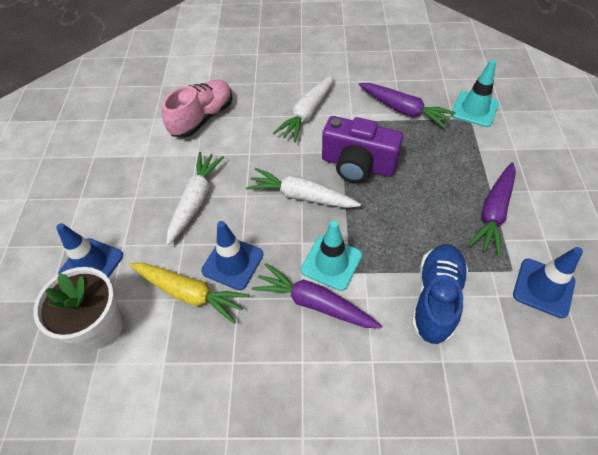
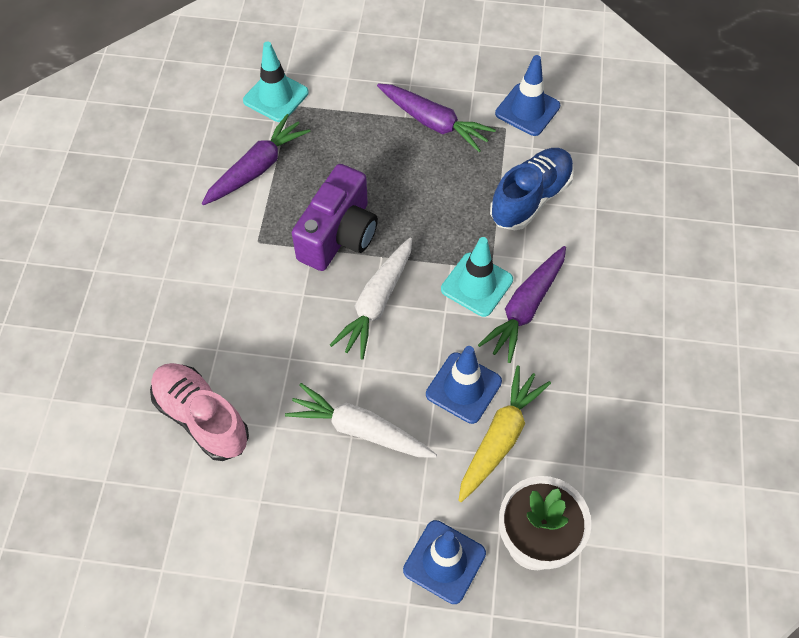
camera: 85 degrees left, 5 degrees up
white carrot [273,75,333,142] -> none
blue shoe [411,244,468,344] -> blue shoe turned 105 degrees clockwise [490,148,574,230]

